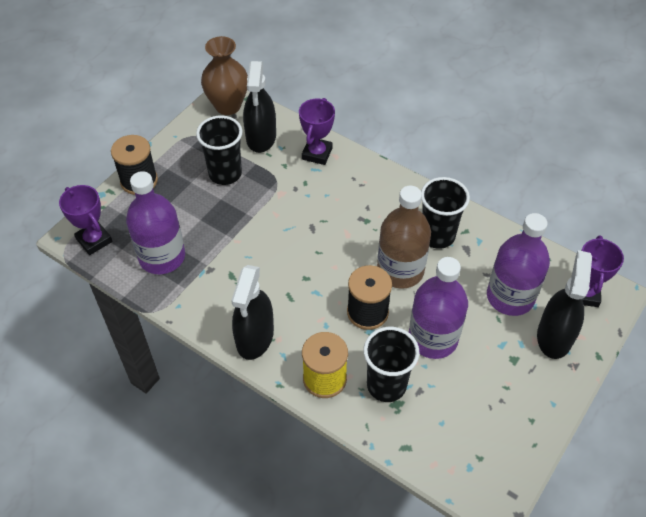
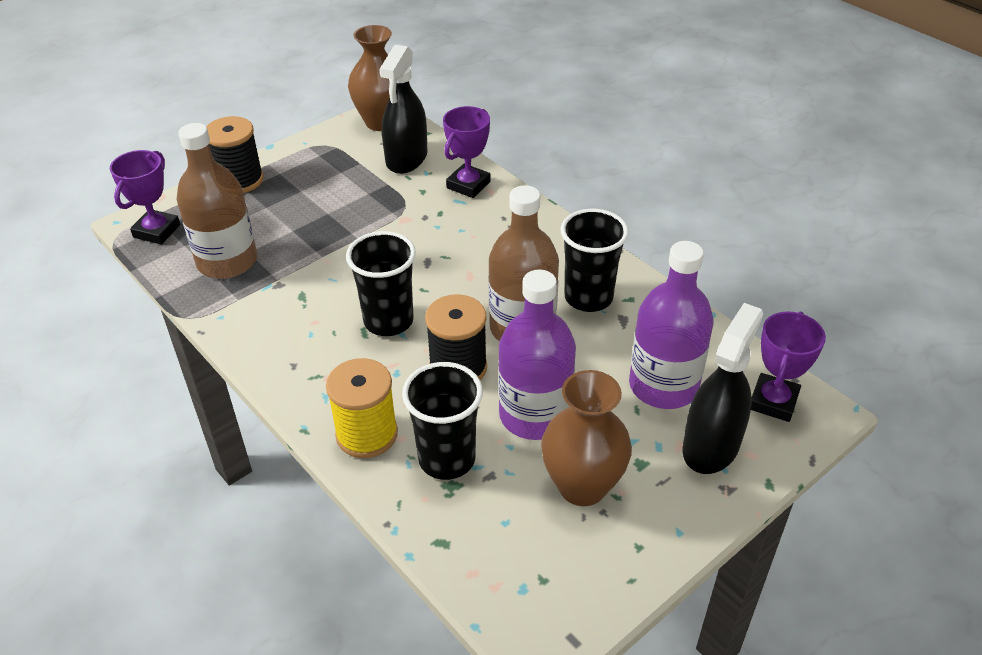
camera: 15 degrees right, 10 degrees down
purple trophy [59,185,112,255] -> purple trophy turned 45 degrees clockwise [110,150,180,244]
purple bottle [126,171,185,274] -> brown bottle [176,123,257,279]
black cup [196,116,243,185] -> black cup moved to [346,231,416,336]
black spray bottle [231,265,274,360] -> none
none -> brown vase [541,370,632,506]

